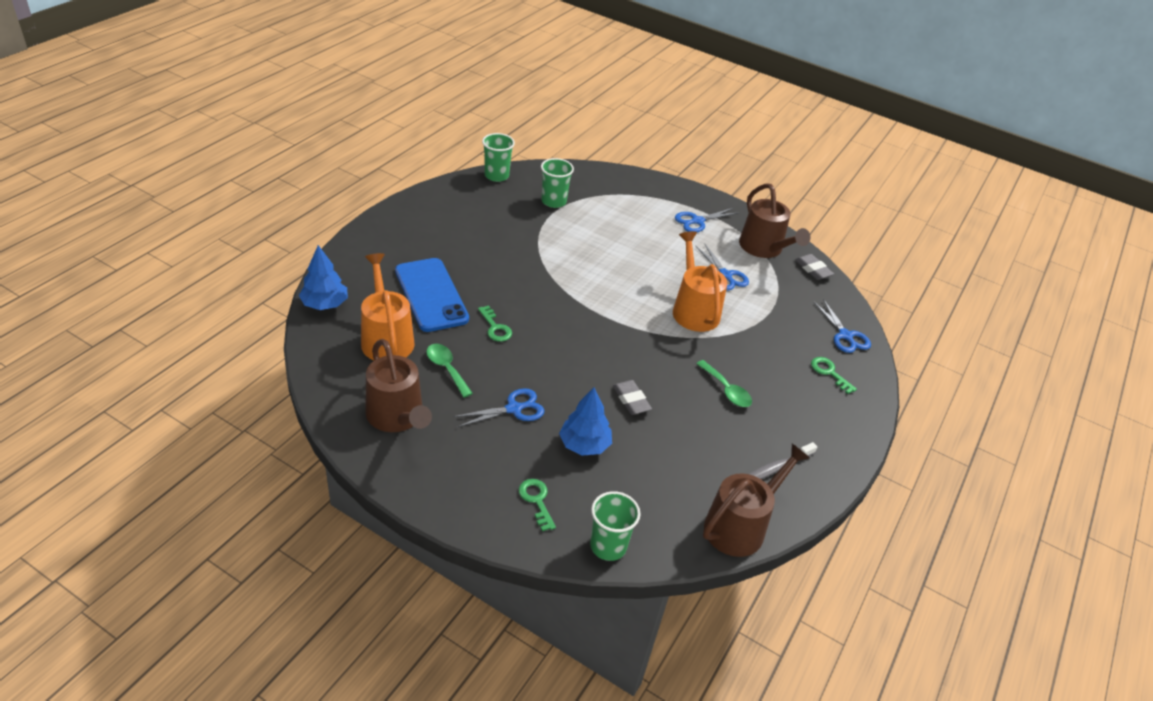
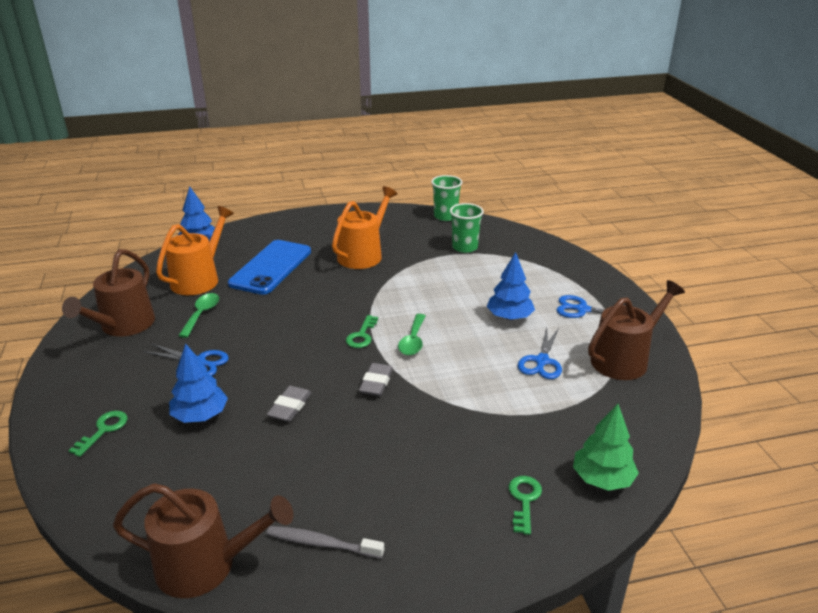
camera: 50 degrees right, 10 degrees down
green key [478,305,512,342] -> green key moved to [346,315,378,348]
green cup [590,491,641,561] -> none
orange watering can [673,231,727,332] -> orange watering can moved to [332,186,397,269]
green spoon [696,360,752,407] -> green spoon moved to [398,314,425,355]
brown watering can [739,184,811,258] -> brown watering can turned 150 degrees counterclockwise [588,280,685,380]
grey eraser [795,254,834,280] -> grey eraser moved to [359,363,393,396]
blue scissors [814,299,871,353] -> green tree [573,404,639,491]
none -> blue tree [487,252,535,320]

